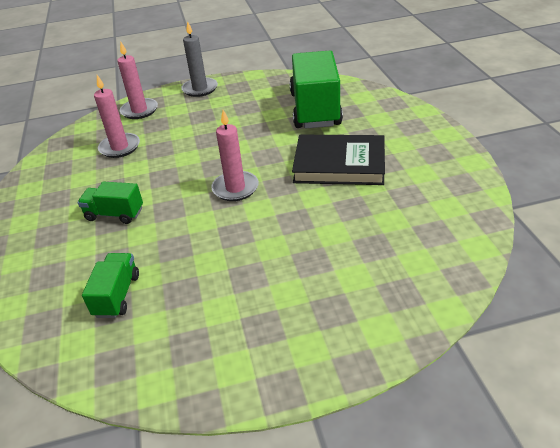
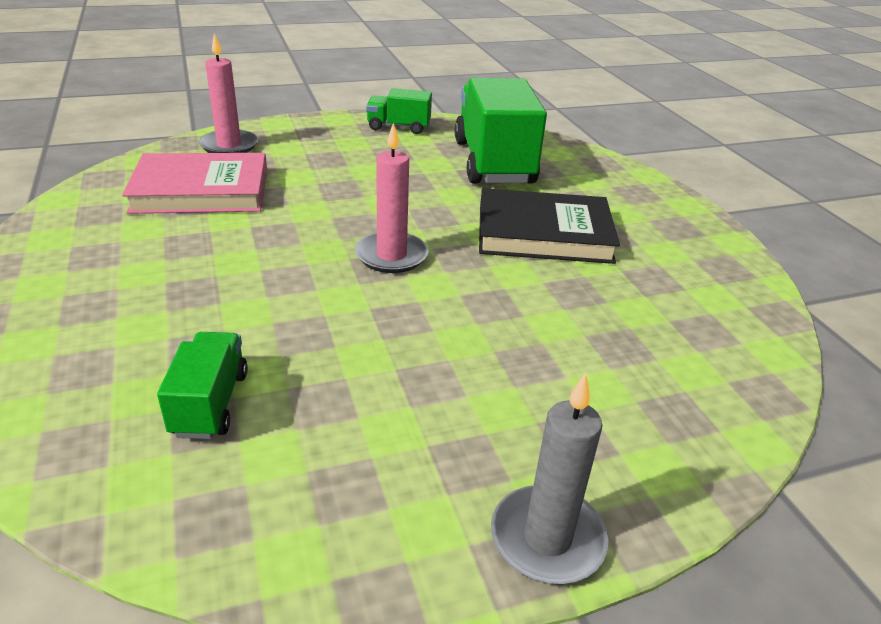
camera: 10 degrees left, 5 degrees down
green truck [77,182,143,224] -> green truck moved to [366,88,432,134]
pink candle [94,75,140,158] -> pink book [122,153,267,214]
grey candle [181,21,218,97] -> grey candle moved to [491,373,608,584]

